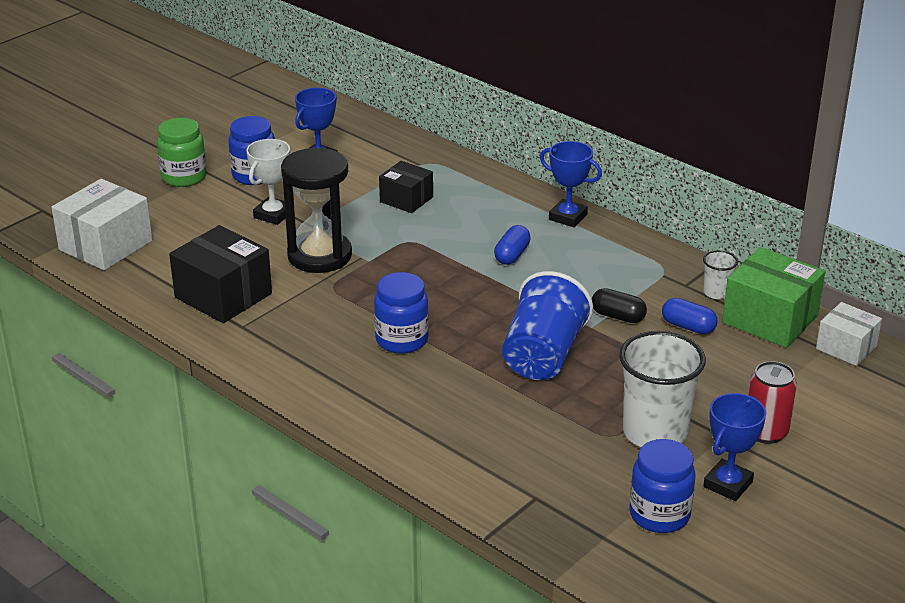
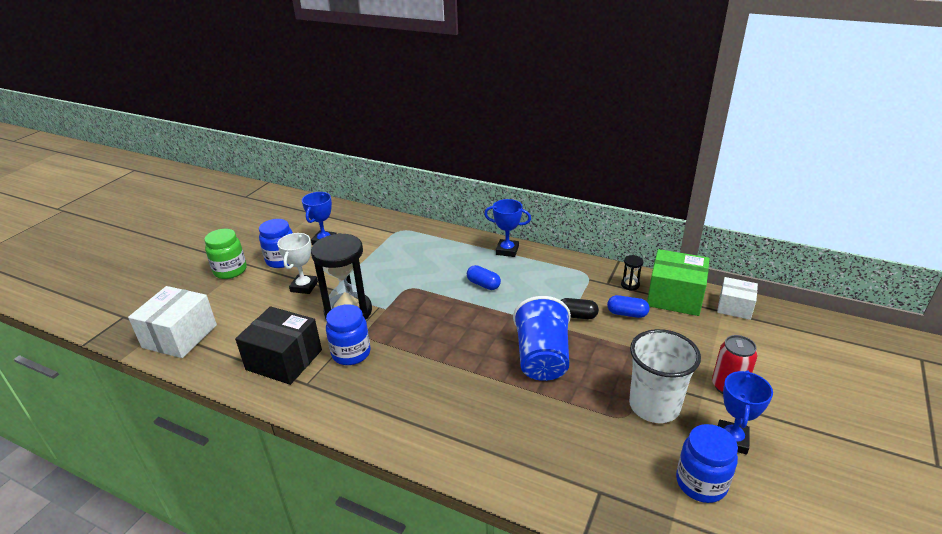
camera: 15 degrees left, 0 degrees up
blue jar [374,272,429,354] -> blue jar moved to [326,304,371,365]
black box [379,161,433,213] -> none
blue capsule [494,225,531,265] -> blue capsule turned 60 degrees counterclockwise [467,265,501,290]
white cup [703,251,738,299] -> black hourglass [621,255,643,290]

